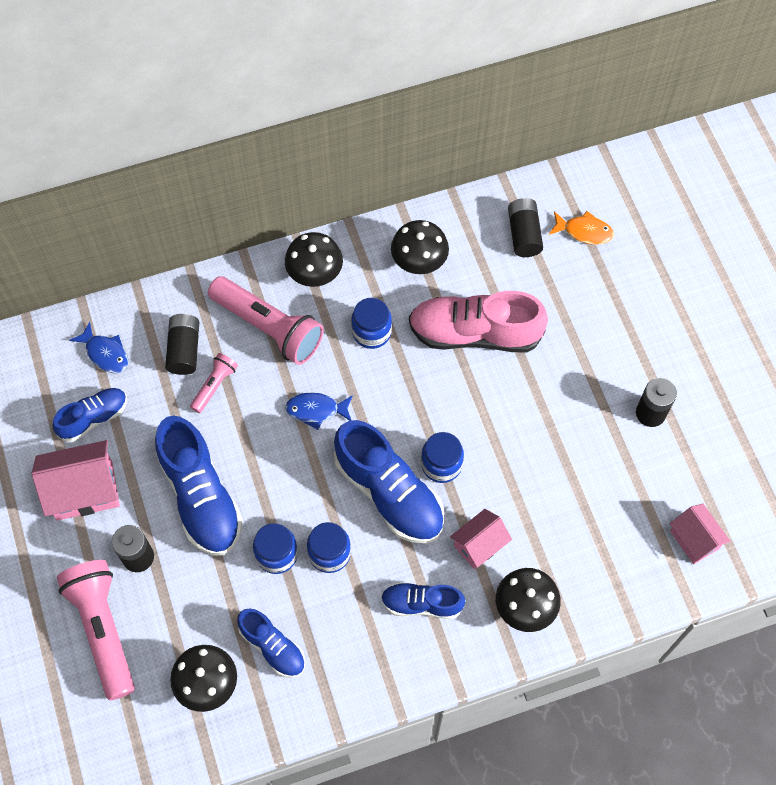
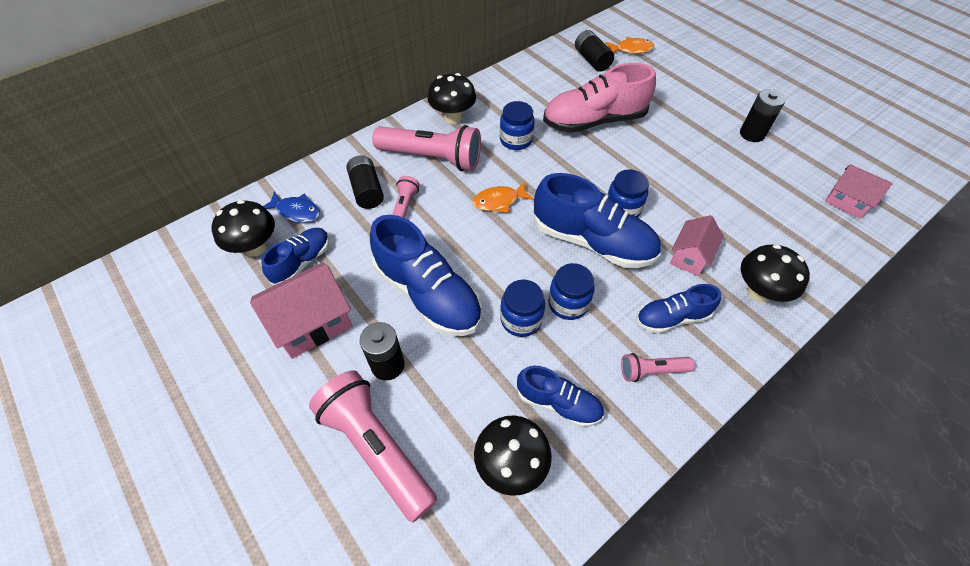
camera: 20 degrees left, 10 degrees down
blue fish [285,392,353,430] -> orange fish [473,181,534,213]
black mushroom [391,220,449,274] -> black mushroom moved to [212,200,275,257]
none -> pink flashlight [621,353,695,382]

